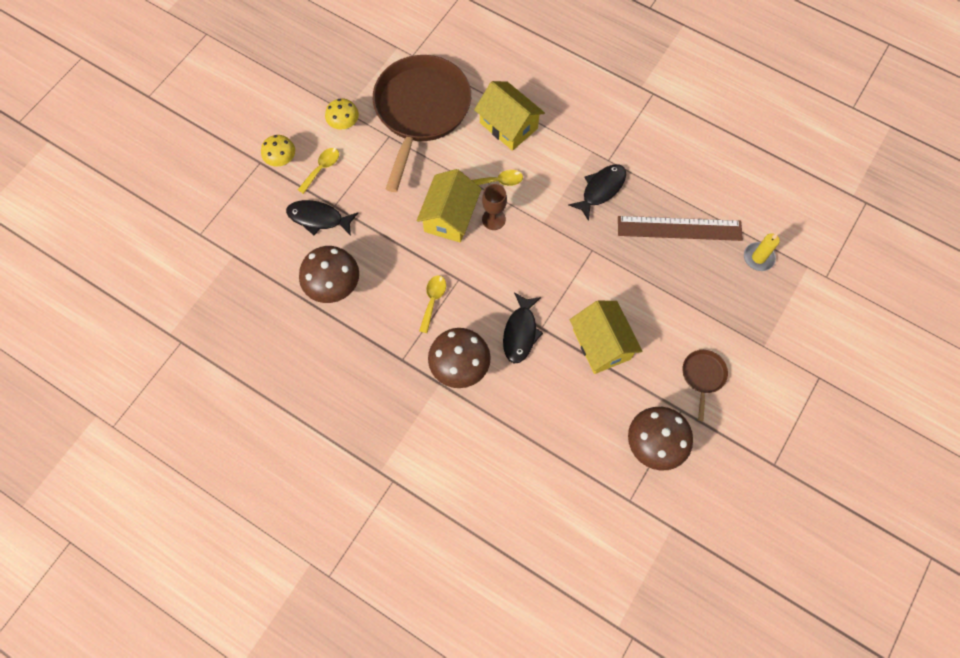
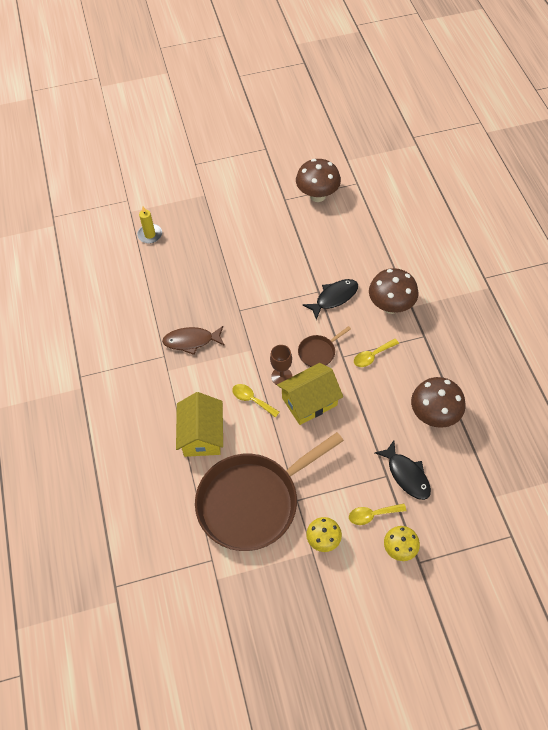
camera: 135 degrees left, 10 degrees down
black fish [568,164,626,221] -> brown fish [162,326,225,355]
yellow house [570,300,642,374] -> none
brown ruler [618,216,743,241] -> none
brown pan [682,350,728,421] -> brown pan moved to [298,326,351,367]

